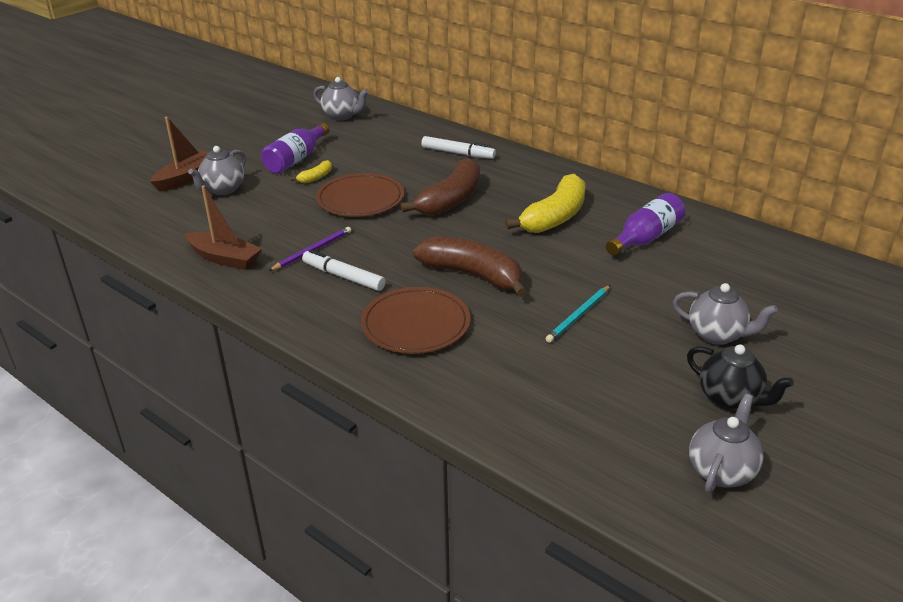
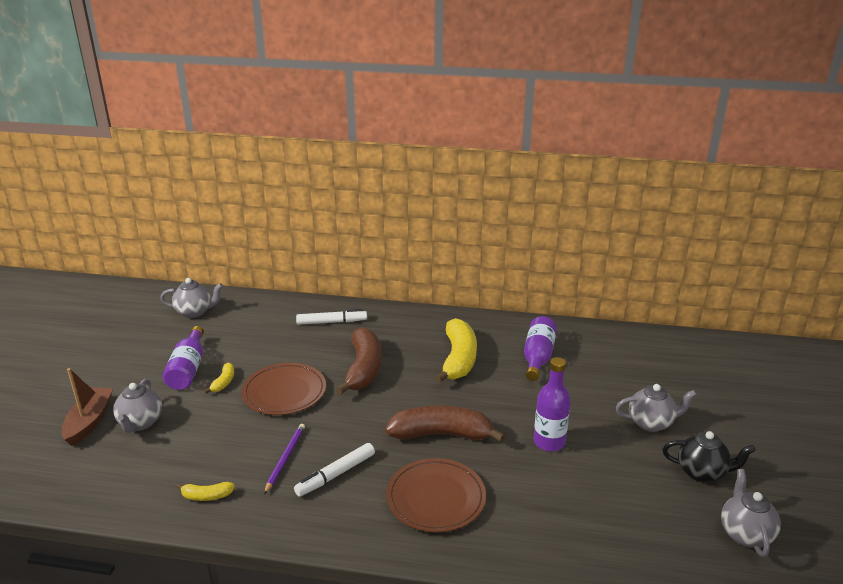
camera: 30 degrees left, 5 degrees down
brown boat [184,185,262,270] -> yellow banana [176,482,235,501]
white marker [302,249,386,291] -> white marker turned 45 degrees counterclockwise [294,443,375,497]
turquoise pencil [545,285,610,343] -> purple bottle [534,357,571,451]

